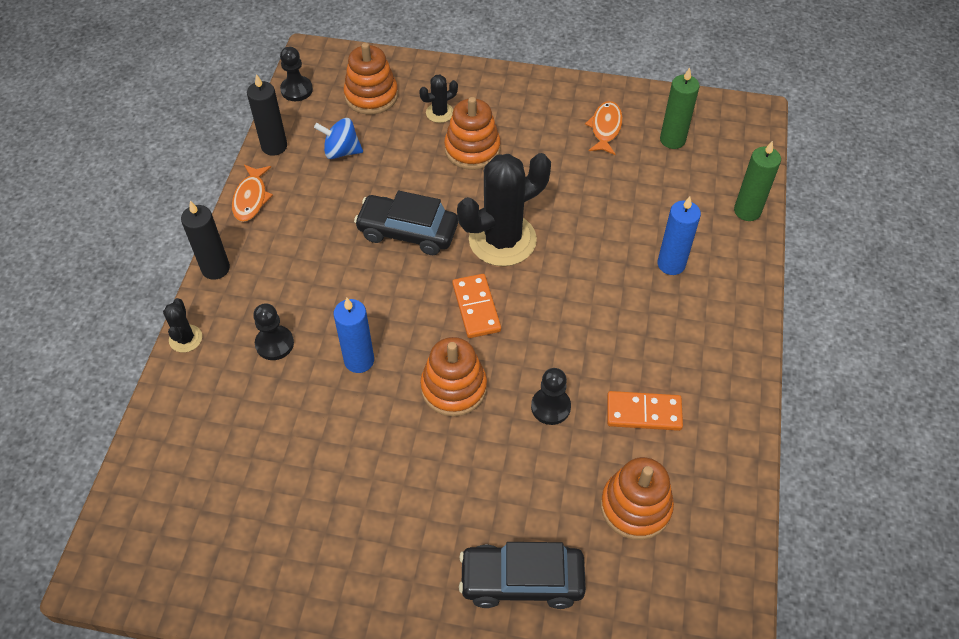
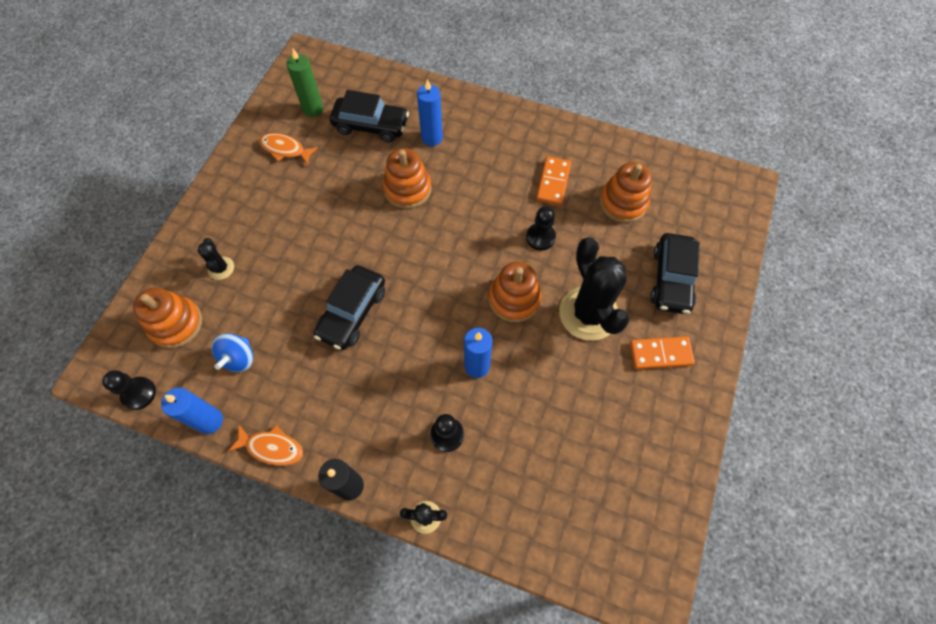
camera: 80 degrees left, 10 degrees up
black candle [247,74,287,156] -> blue candle [161,388,223,434]
orange stacking toy [444,97,501,170] -> orange stacking toy moved to [383,148,431,209]
orange domino [452,274,501,338] -> orange domino moved to [630,336,695,369]
black cactus [457,153,551,266] -> black cactus moved to [559,237,629,341]
green candle [734,141,781,221] -> none
none -> black car [330,90,409,142]

